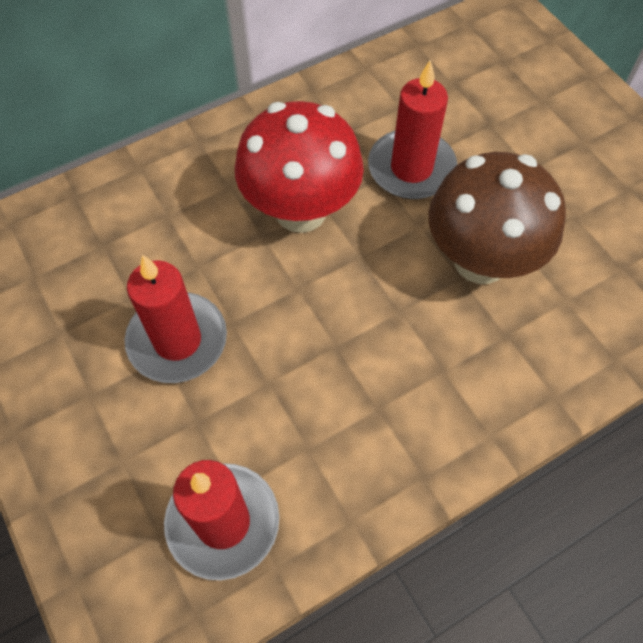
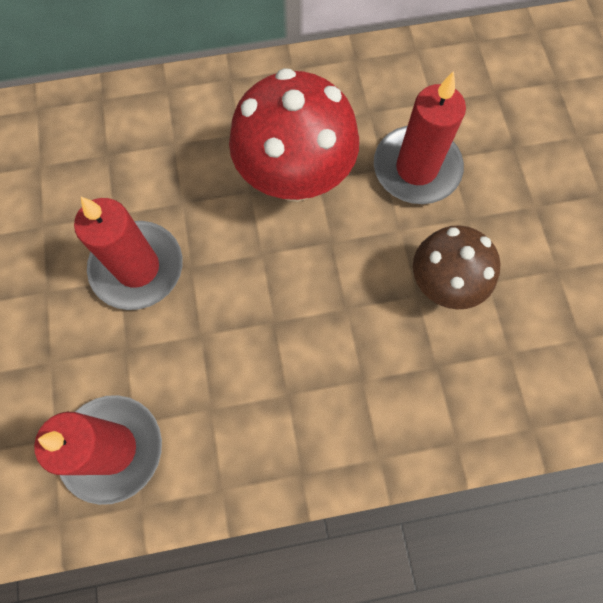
camera: 20 degrees right, 10 degrees up
brown mushroom [428,152,566,284] -> brown mushroom [413,225,501,309], size x0.64

